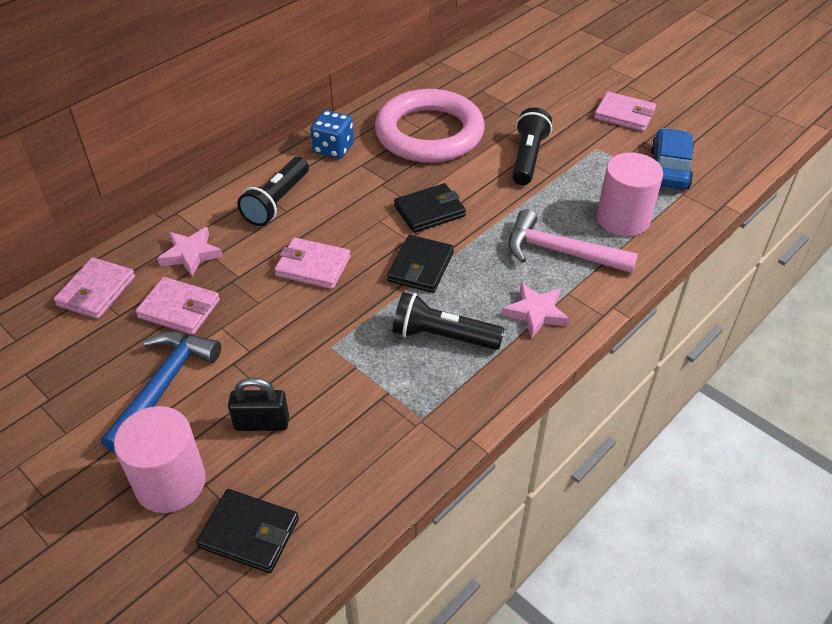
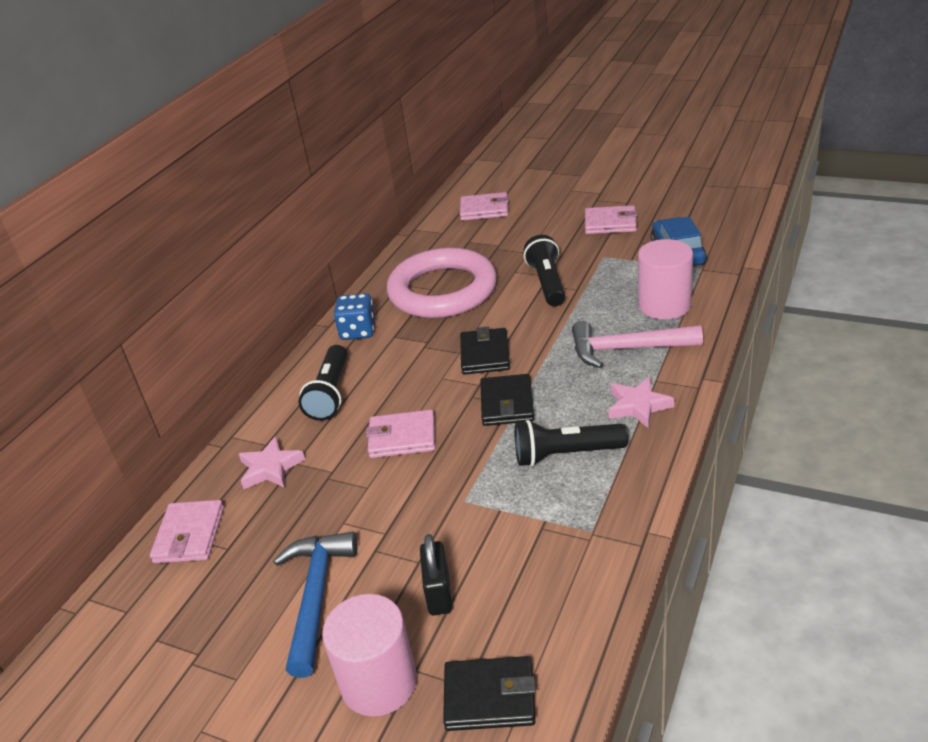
camera: 15 degrees left, 10 degrees down
pink wallet [135,277,220,335] -> pink wallet moved to [460,192,509,221]
black padlock [228,378,289,431] -> black padlock turned 75 degrees counterclockwise [420,534,452,615]
black wallet [394,183,466,233] -> black wallet turned 45 degrees counterclockwise [460,327,510,375]

